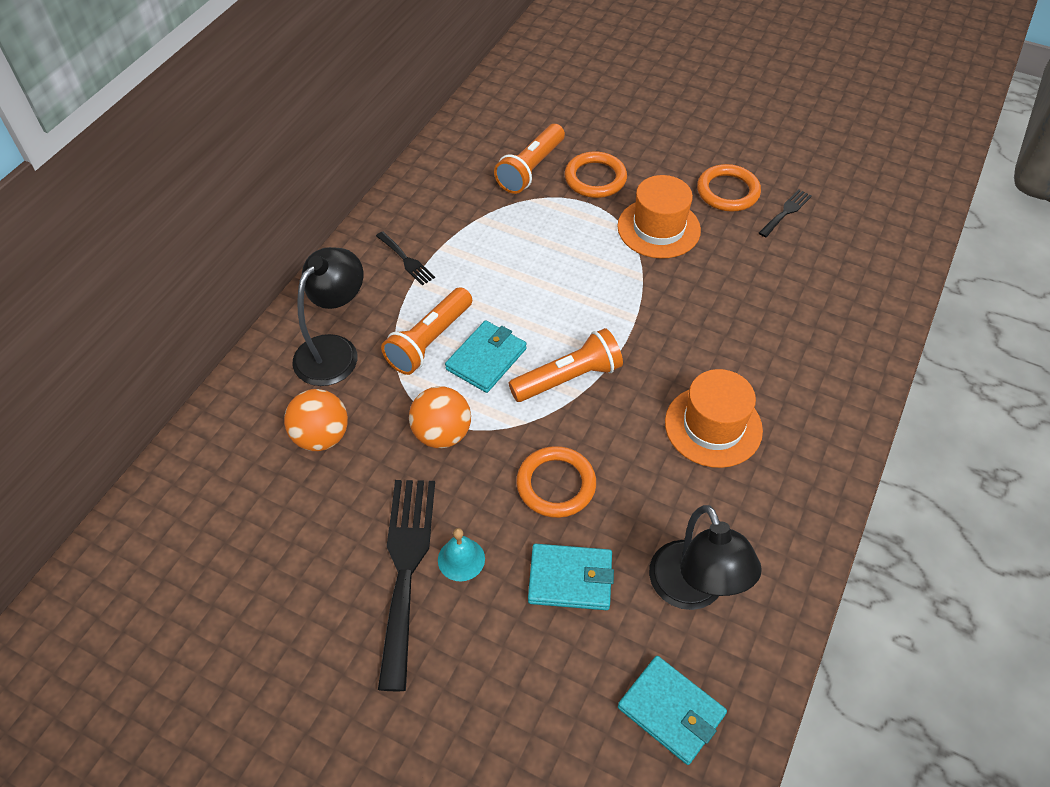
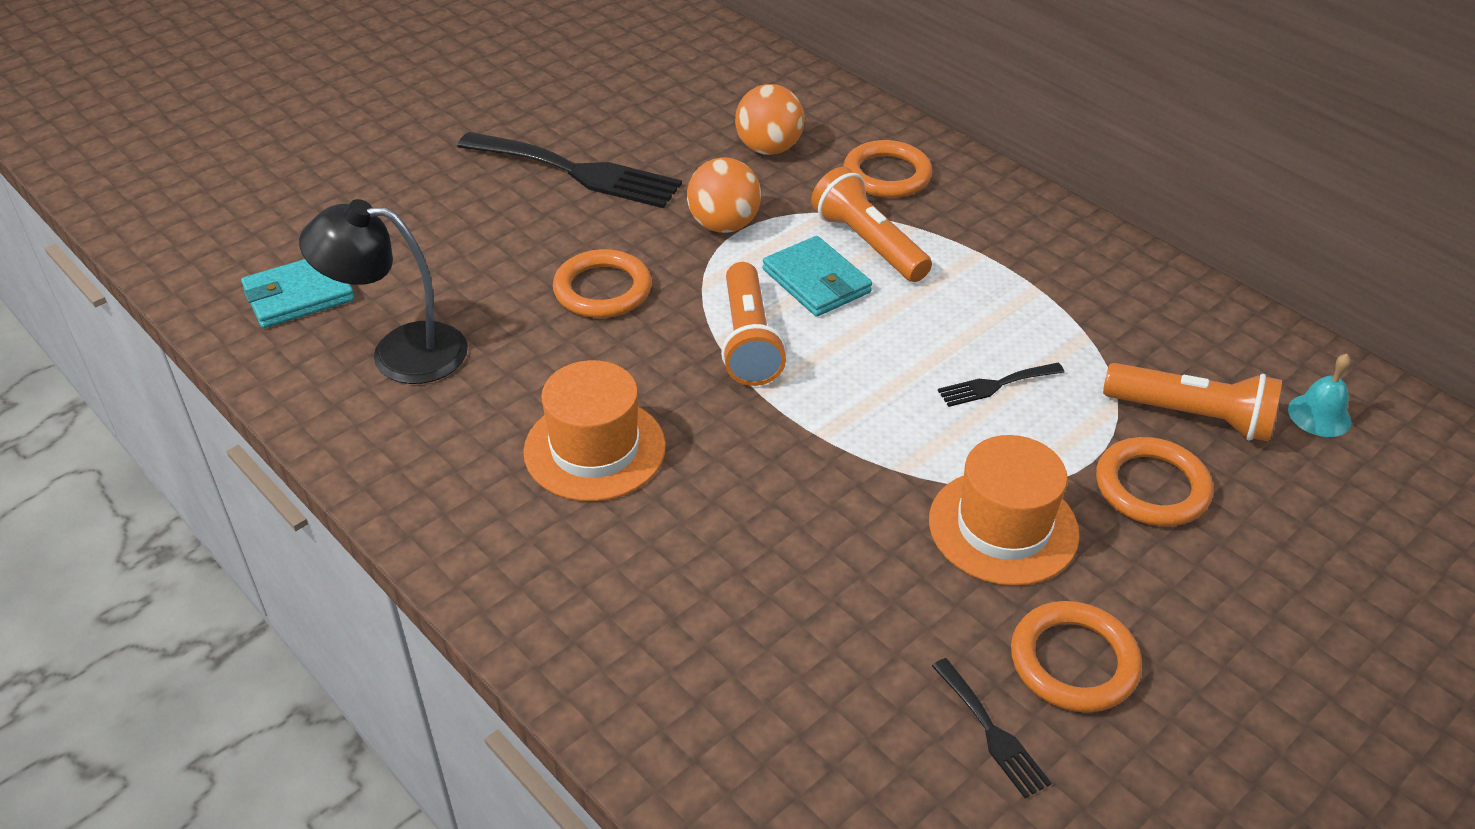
camera: 110 degrees right, 10 degrees down
black lamp [292,247,363,386] -> orange ring [843,140,932,198]
black fork [376,231,435,286] -> black fork moved to [938,363,1065,407]
turquoise bell [438,528,485,581] -> turquoise bell moved to [1288,354,1352,437]
orange flashlight [494,124,565,194] -> orange flashlight turned 150 degrees clockwise [1103,363,1282,441]
turquoise wallet [528,544,614,610] -> none

